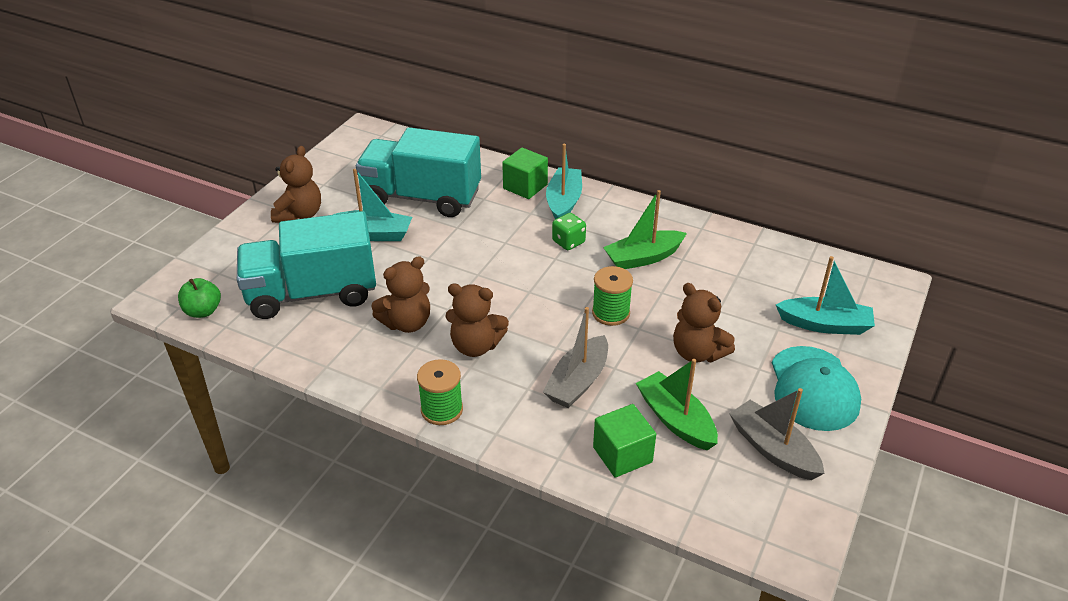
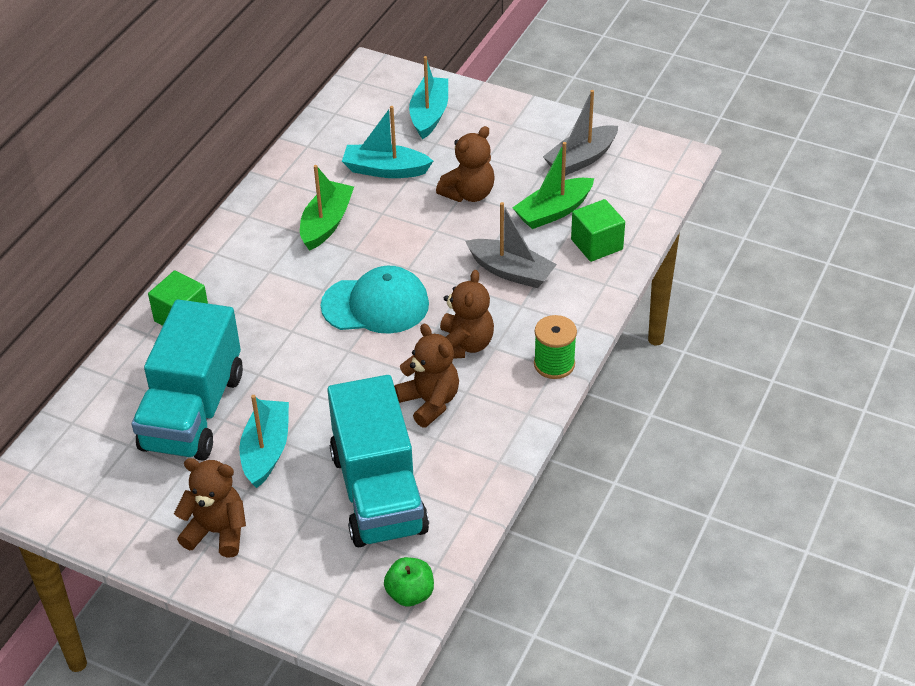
camera: 90 degrees left, 5 degrees up
turquoise boat [546,144,582,219] -> turquoise boat moved to [342,106,433,178]
green dice [552,213,586,250] -> none
green spool [592,266,633,326] -> none
green boat [603,190,687,269] -> green boat turned 135 degrees counterclockwise [300,165,354,251]
turquoise cap [772,346,861,431] -> turquoise cap moved to [321,266,429,334]

